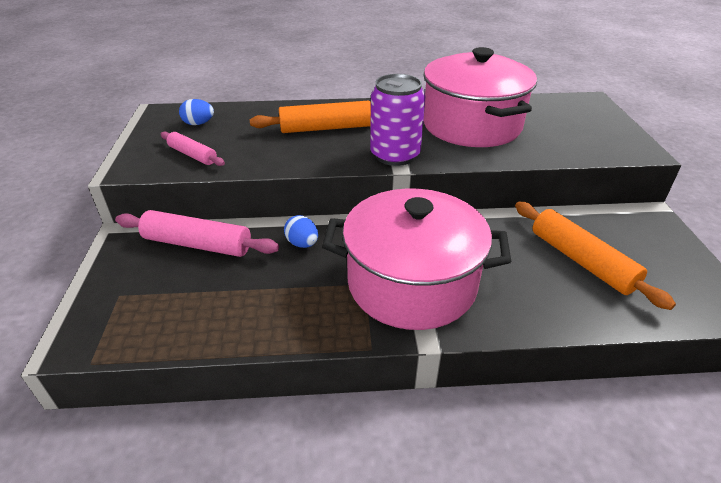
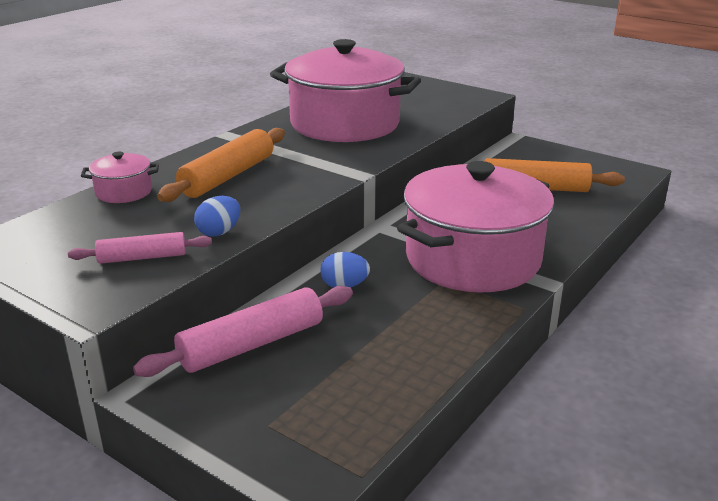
camera: 50 degrees left, 10 degrees down
blue egg [179,99,214,125] -> blue egg moved to [194,196,240,236]
purple can [370,74,426,166] -> none
none -> pink pot [81,152,159,203]

